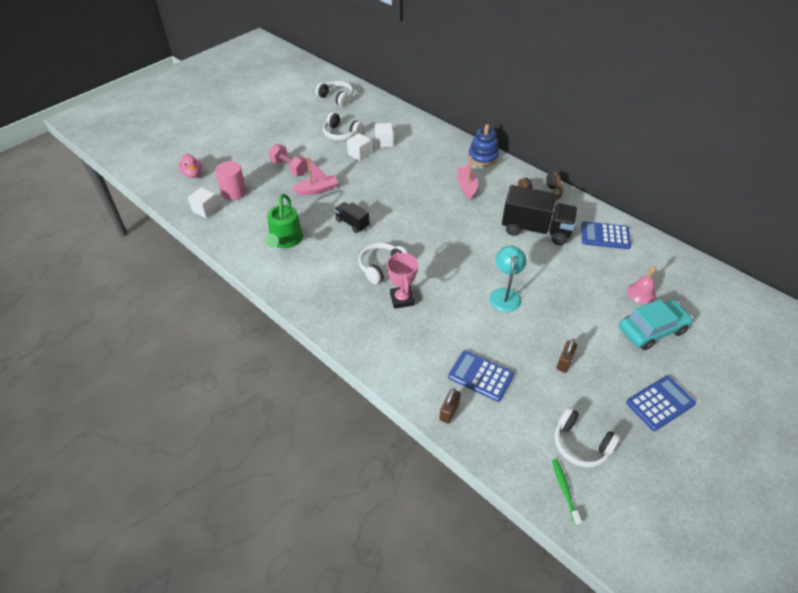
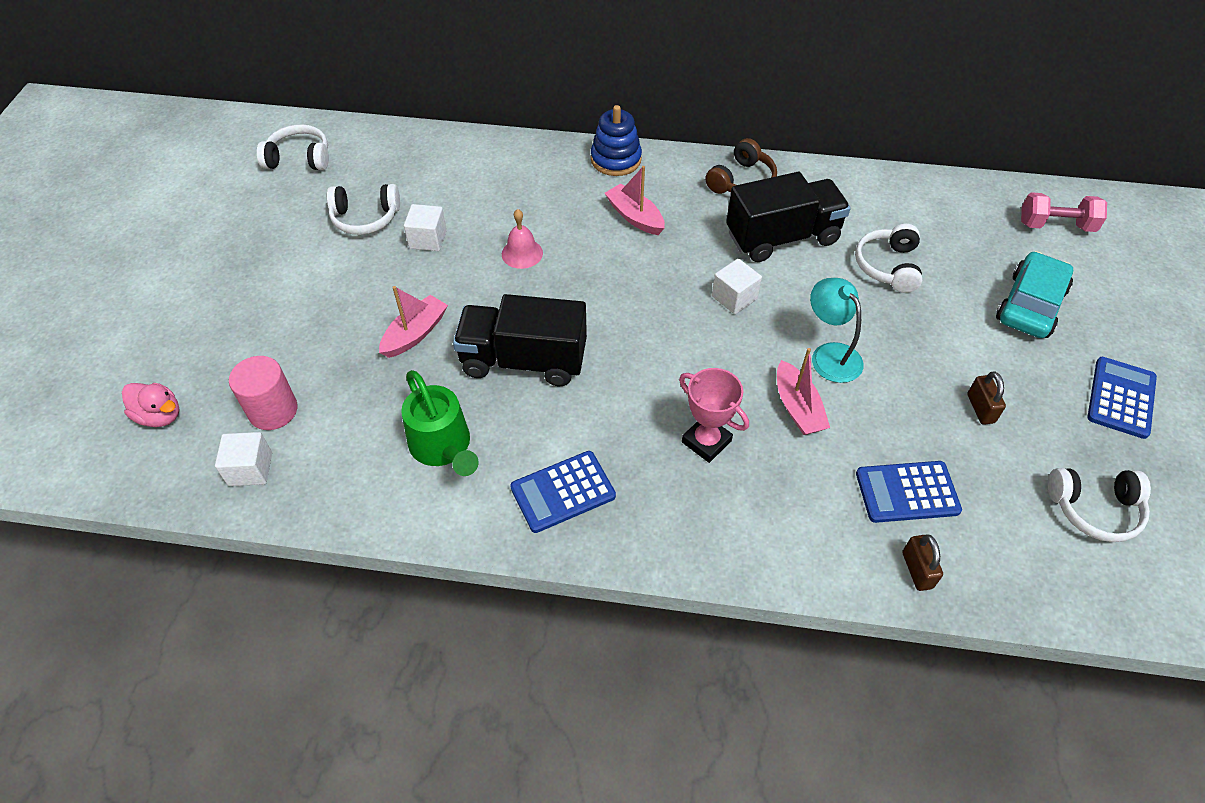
camera: 35 degrees left, 5 degrees up
pink dumbbell [269,144,308,176] -> pink dumbbell moved to [1021,192,1107,232]
black truck [334,202,370,233] -> black truck [453,294,587,386], size x1.91
white headphones [358,243,408,284] -> white headphones moved to [855,224,922,293]
white cube [375,123,393,148] -> white cube moved to [712,258,762,314]
green toothbrush [552,459,582,526] -> none
blue calculator [581,221,631,249] -> blue calculator moved to [510,451,616,533]
pink bell [627,266,656,304] -> pink bell moved to [502,209,543,269]
none -> pink boat [777,348,830,435]

